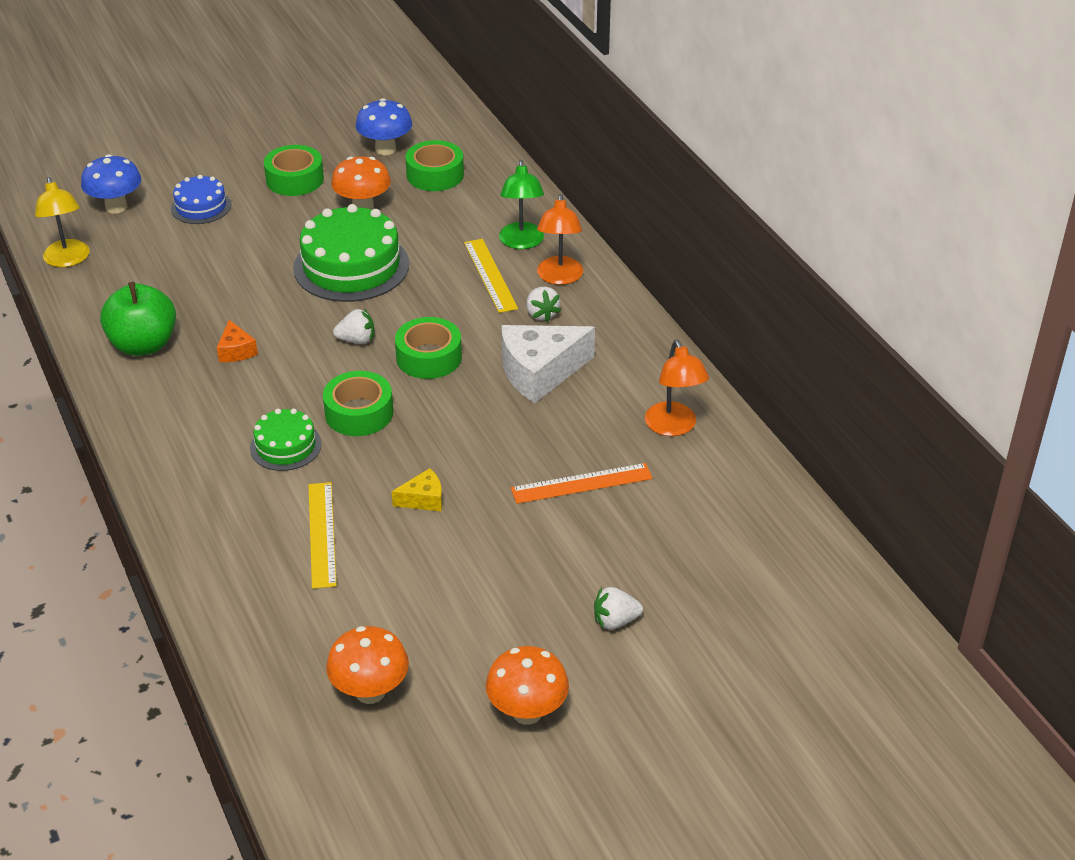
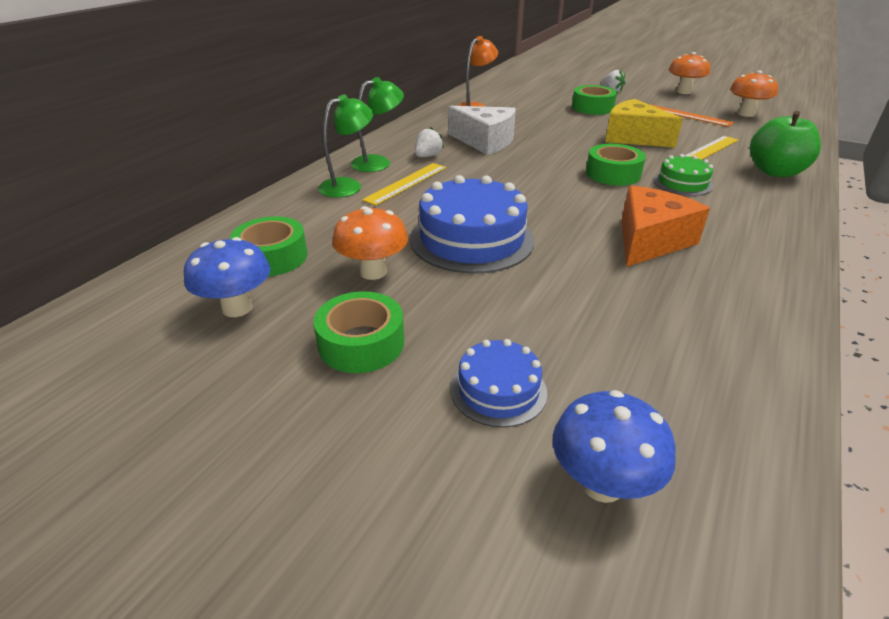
camera: 125 degrees left, 5 degrees down
yellow lamp [35,177,90,267] -> none
green apple [100,282,176,356] -> green apple moved to [750,111,821,177]
orange cheese [217,320,258,362] -> orange cheese [621,186,710,267], size x2.05
green cake [293,204,409,302] -> blue cake [410,175,535,273]
white strawberry [333,309,374,344] -> none
yellow cheese [392,468,442,512] -> yellow cheese [605,99,683,148], size x2.05
green tape [395,317,462,379] -> green tape moved to [572,85,617,115]
orange ruler [511,463,653,504] -> orange ruler moved to [652,105,734,127]
orange lamp [537,194,583,285] -> green lamp [351,77,404,172]

